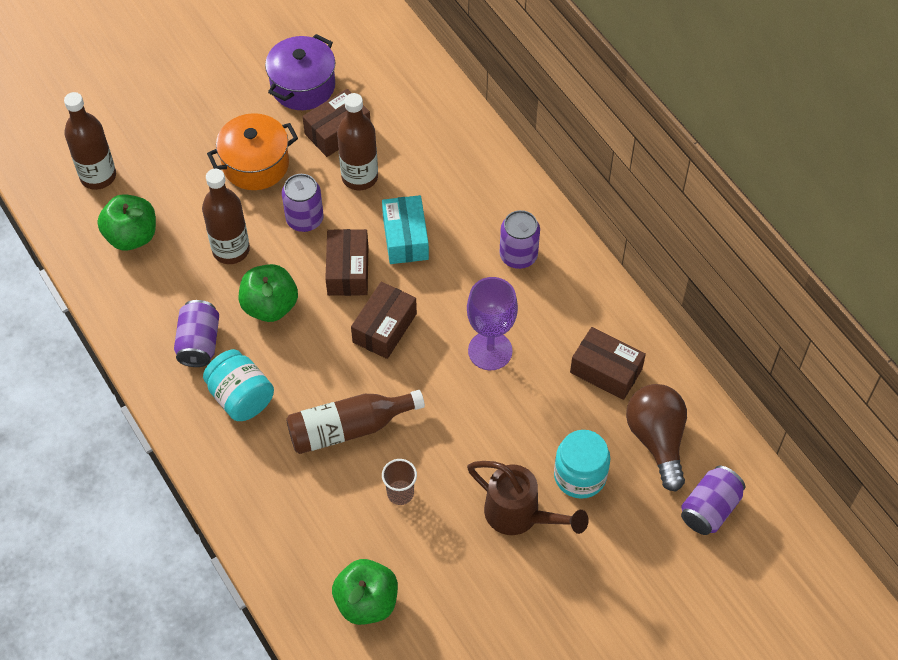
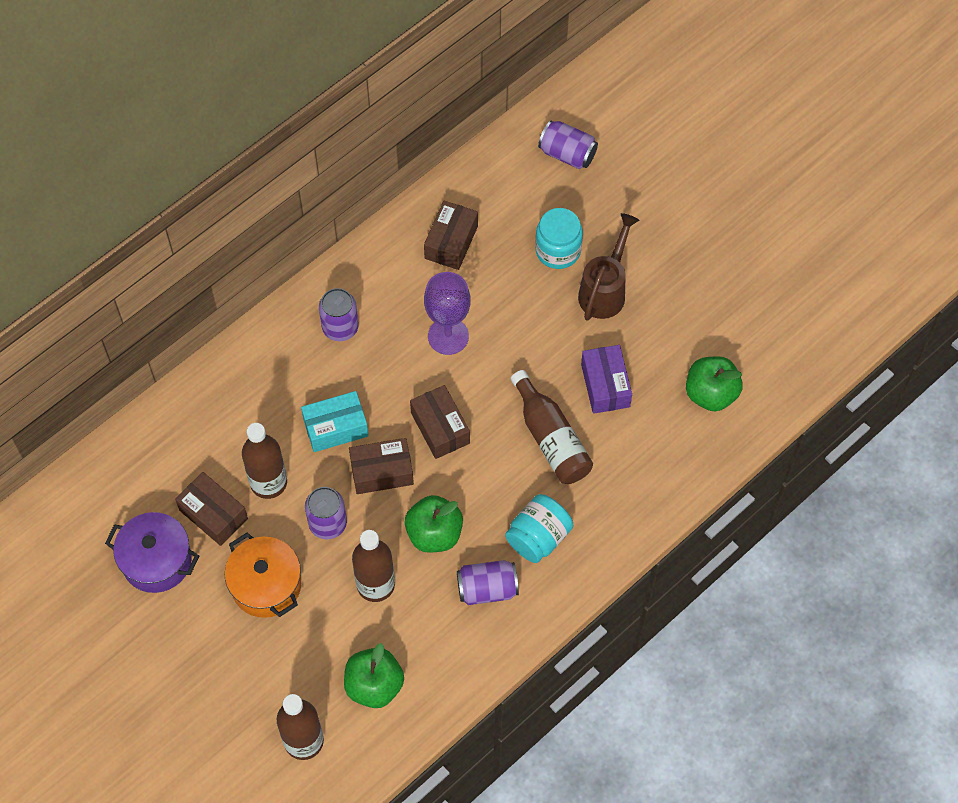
camera: 100 degrees left, 5 degrees up
brown box [351,282,417,359] -> brown box turned 45 degrees clockwise [410,385,470,459]
brown cup [382,459,417,505] -> purple box [581,345,632,414]
brown light bulb [626,384,687,491] -> none

